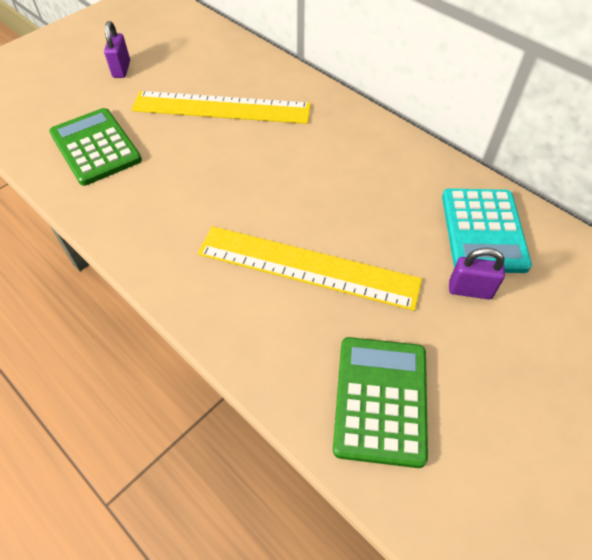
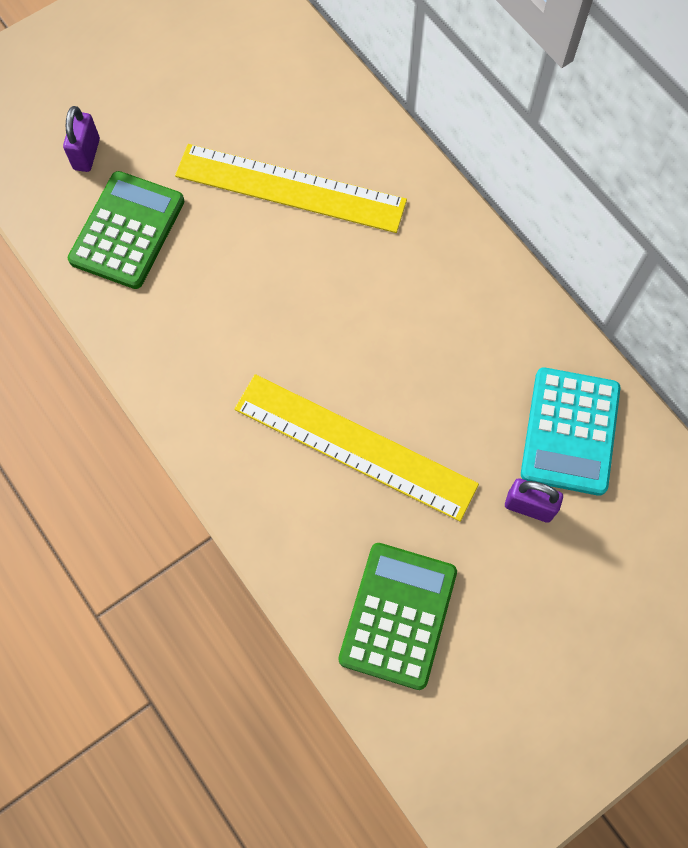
camera: 10 degrees right, 15 degrees up
green calculator [49,108,142,186] -> green calculator turned 45 degrees clockwise [67,171,185,289]
purple padlock [104,21,130,78] -> purple padlock moved to [63,106,100,172]

